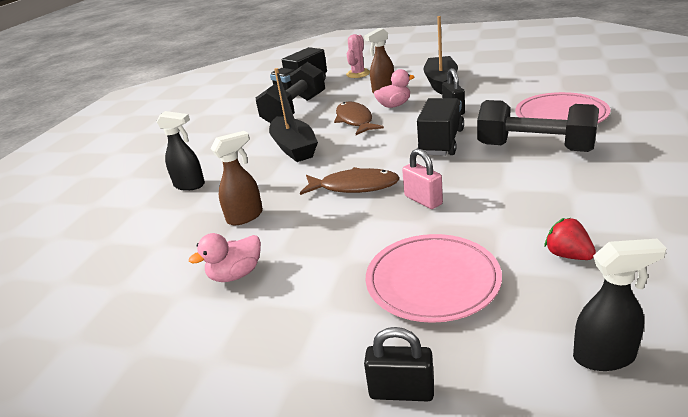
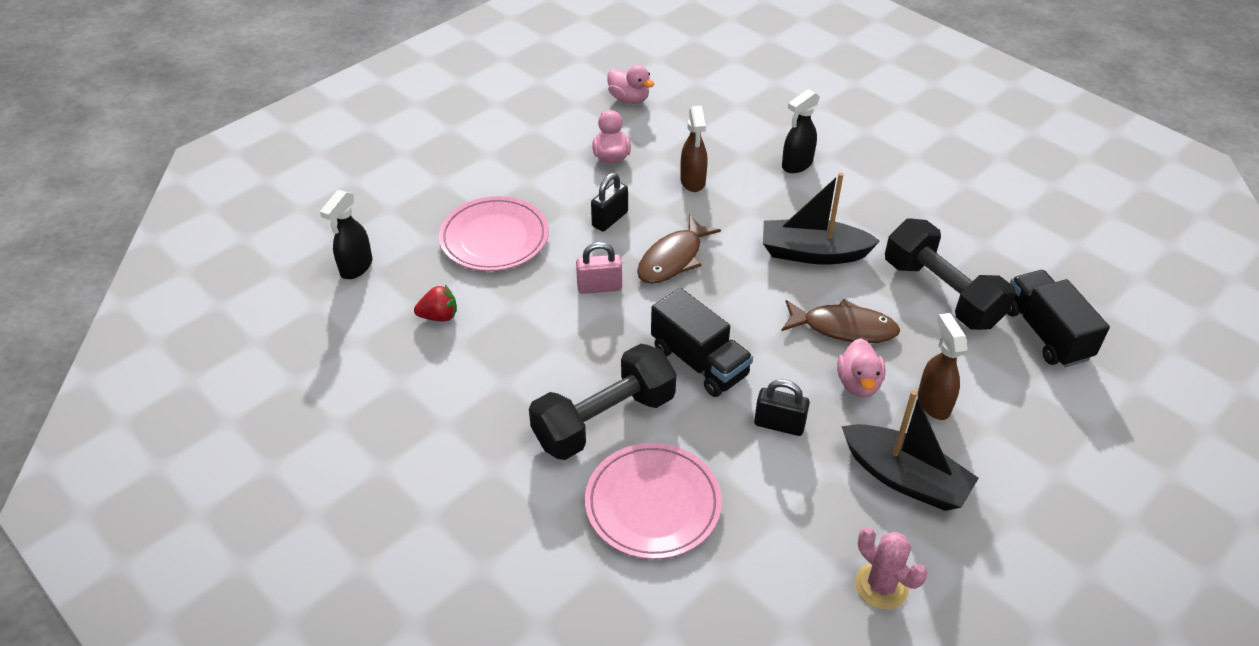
camera: 115 degrees right, 15 degrees up
pink cactus [346,34,370,78] -> pink cactus moved to [855,527,928,609]
black padlock [364,327,434,401] -> black padlock moved to [591,173,628,232]
none -> pink duck [607,65,654,104]

